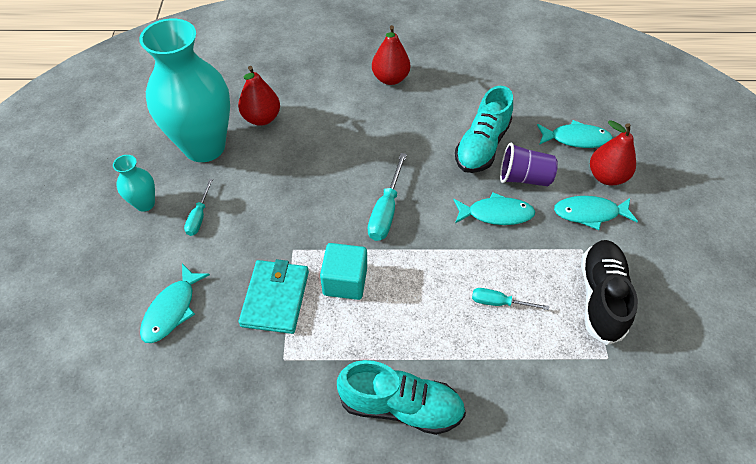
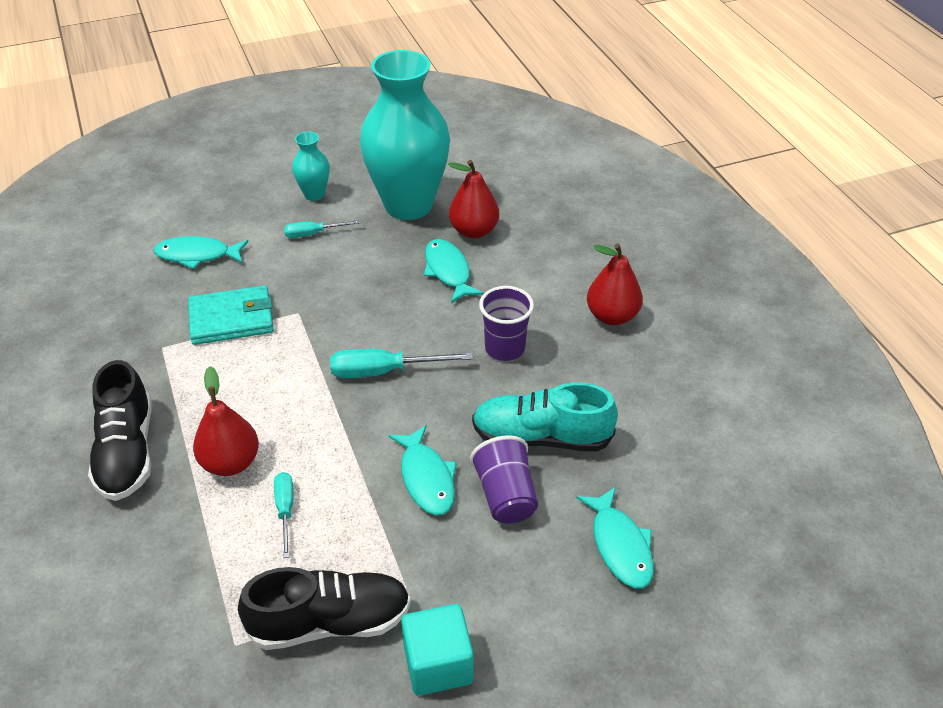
camera: 70 degrees right, 10 degrees down
turquoise cube [320,243,367,300] -> turquoise cube moved to [401,604,474,696]
turquoise shoe [337,360,466,435] -> black shoe [88,360,152,501]
turquoise fish [554,196,638,230] -> turquoise fish moved to [424,239,484,303]
red pear [590,120,636,185] -> red pear moved to [193,366,259,476]
none -> purple cup [479,286,534,361]

